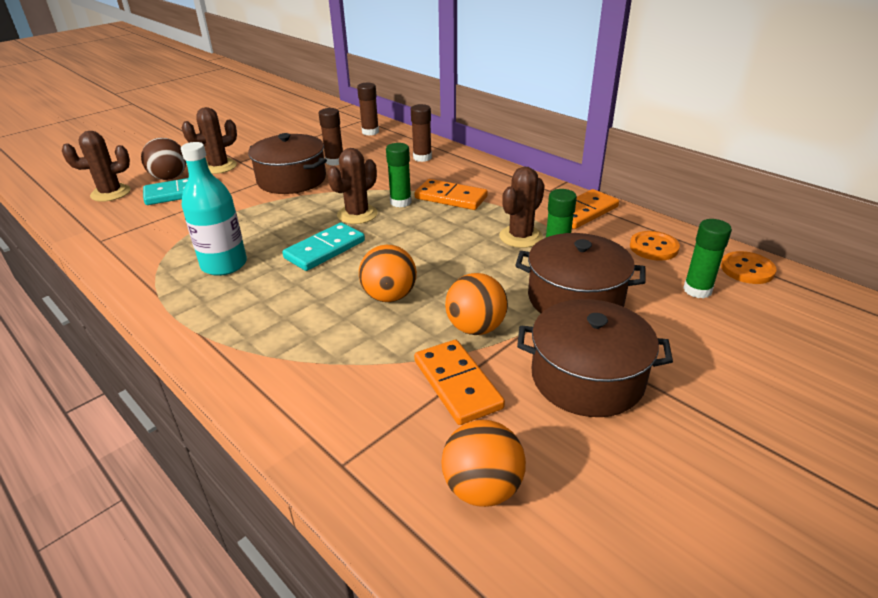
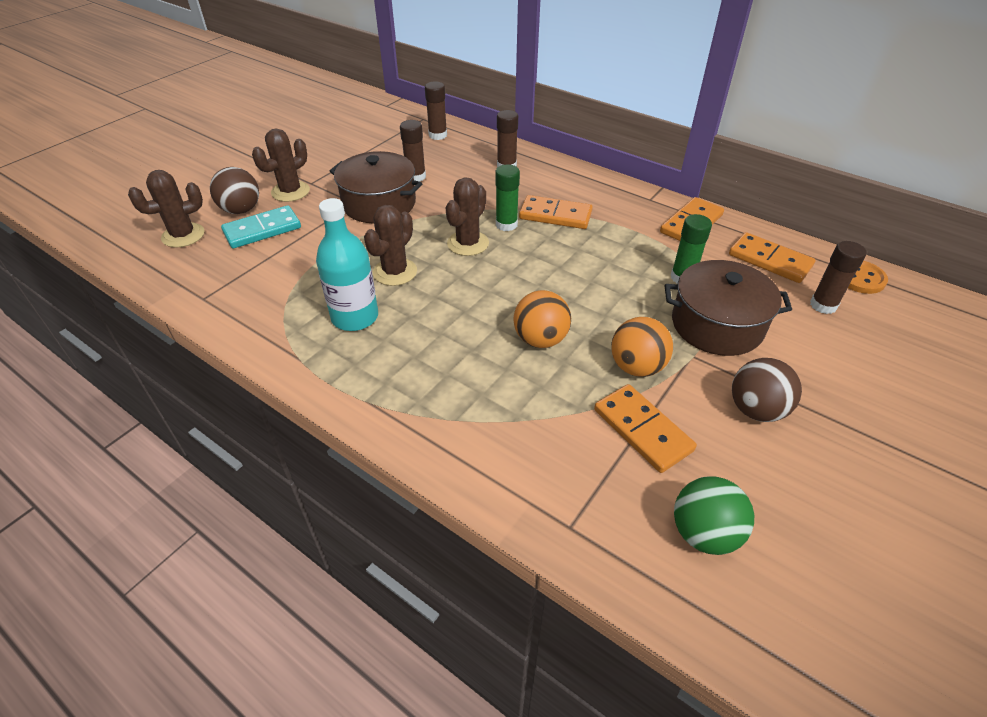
camera: 10 degrees left, 10 degrees up
turquoise domino [282,222,365,271] -> none
orange ball [441,420,526,507] -> green ball [674,477,754,555]
brown cactus [499,166,545,248] -> brown cactus moved to [364,205,417,286]
brown pot [517,299,673,417] -> brown ball [732,358,802,422]
orange button [630,231,680,261] -> orange domino [729,232,816,283]
green glue stick [683,219,732,298] -> brown glue stick [810,241,866,314]

